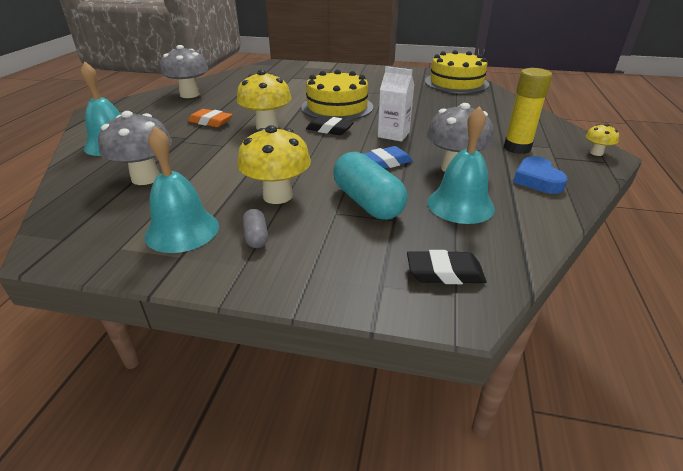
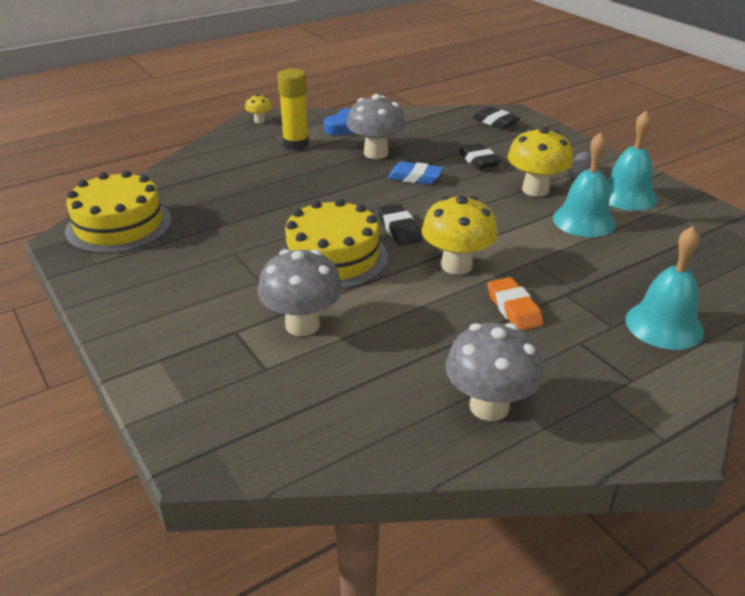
camera: 135 degrees left, 0 degrees up
grey mushroom [98,111,172,185] -> grey mushroom moved to [258,249,343,336]
turquoise capsule [333,152,408,220] -> black eraser [459,143,501,169]
white carton [378,66,414,142] -> none
turquoise bell [427,106,495,224] -> turquoise bell moved to [553,132,616,237]

